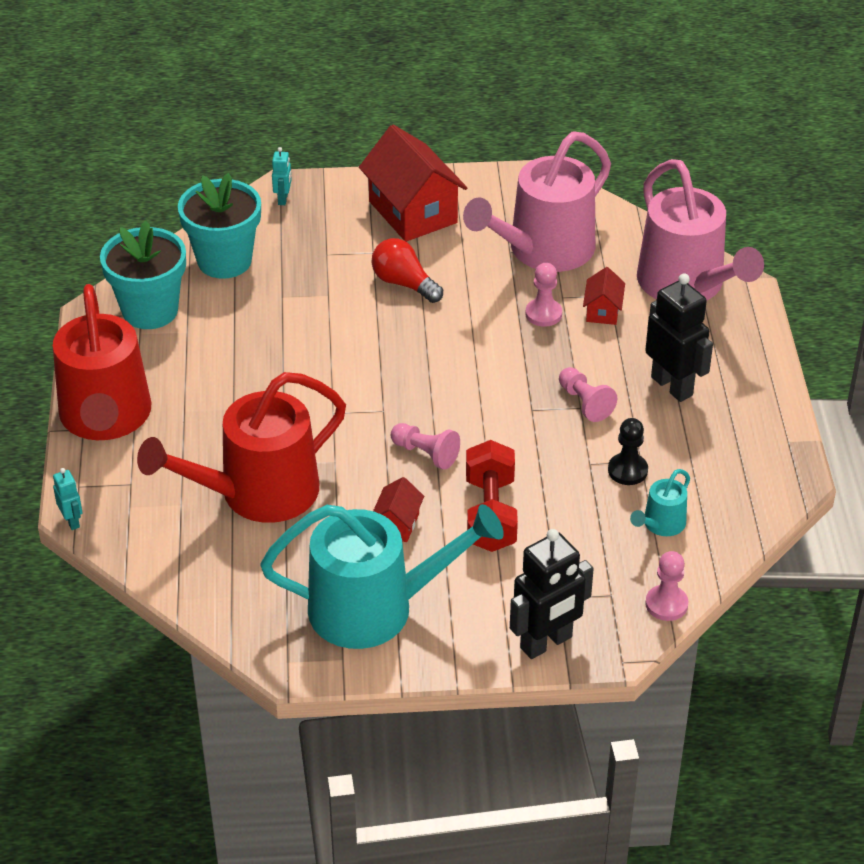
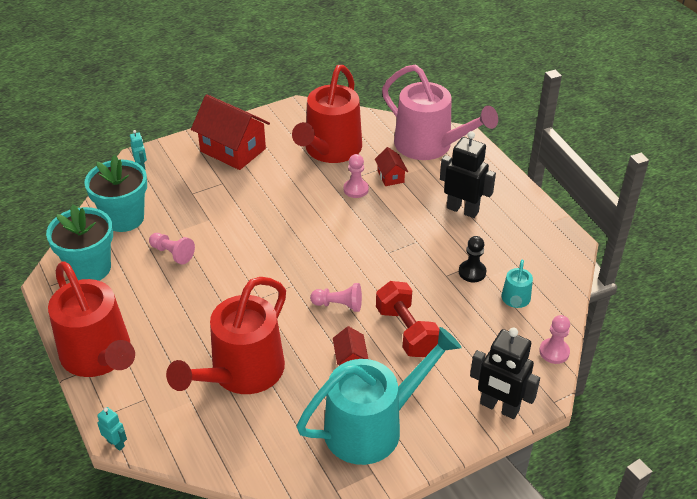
camera: 25 degrees left, 0 degrees up
red light bulb [372,238,443,303] -> none
pink watering can [463,131,611,272] -> red watering can [292,65,362,163]
black robot [510,529,594,659] -> black robot turned 90 degrees clockwise [470,328,540,419]
pink pawn [559,367,617,422] -> pink pawn moved to [149,233,195,264]

